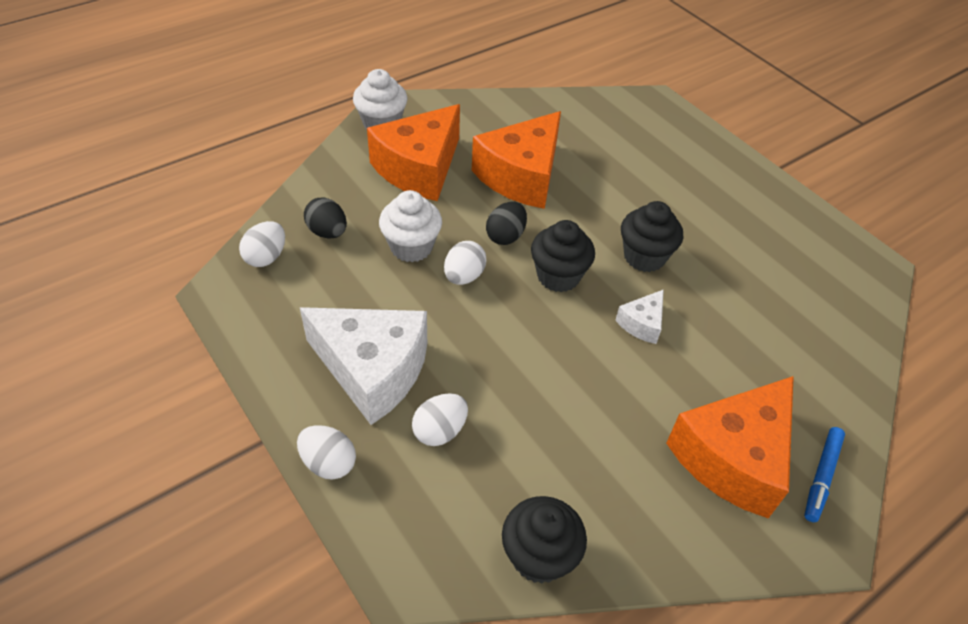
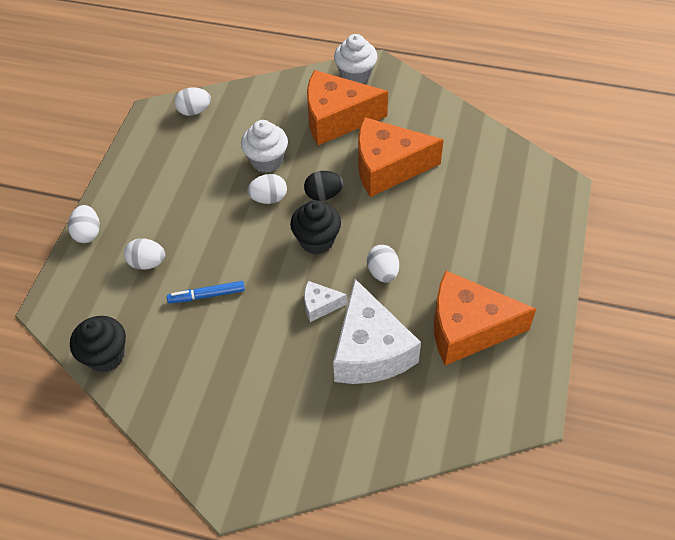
camera: 55 degrees right, 5 degrees up
white cheese [300,307,427,425] -> white cheese moved to [333,279,421,384]
black egg [304,197,347,239] -> none
black cupcake [621,201,683,272] -> white egg [367,245,399,283]
orange cheese [666,376,794,518] -> orange cheese moved to [434,271,536,365]
blue marker [804,427,845,522] -> blue marker moved to [167,281,245,303]

